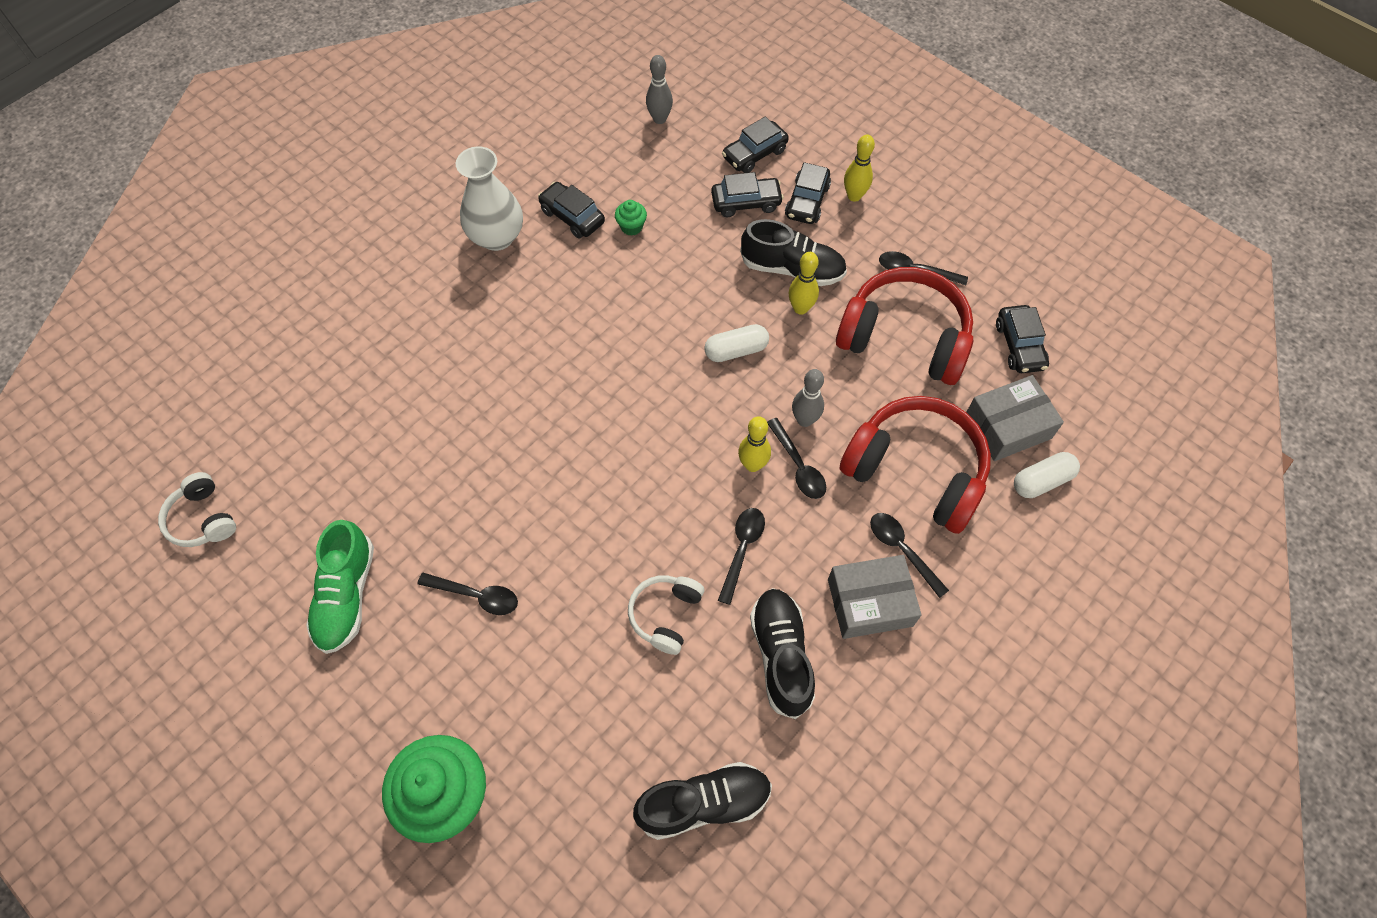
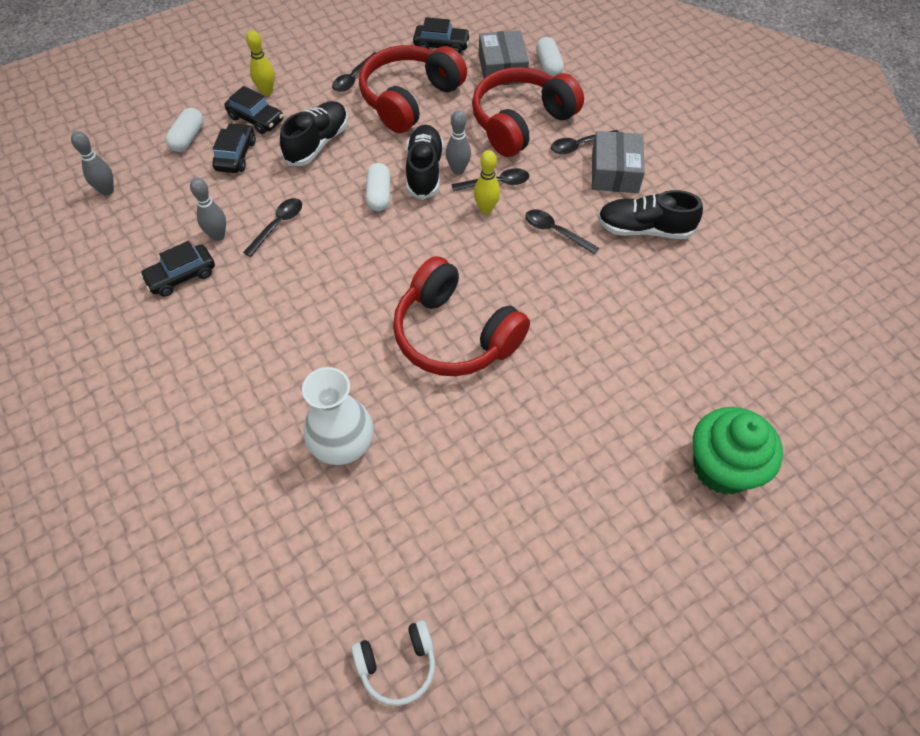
camera: 75 degrees left, 5 degrees down
green shoe [306,520,374,654] -> none
black spoon [417,573,518,615] -> black spoon moved to [243,198,302,257]
white vase [456,146,523,251] -> white vase moved to [302,367,374,465]
green cupcake [615,200,647,236] -> grey bowling pin [190,178,226,241]
white headphones [628,575,704,655] -> none
black shoe [633,762,772,840] -> black shoe moved to [406,125,444,200]
black car [722,116,789,173] -> white capsule [166,108,203,152]
yellow bowling pin [789,252,819,315] -> none
none -> red headphones [393,256,530,376]

